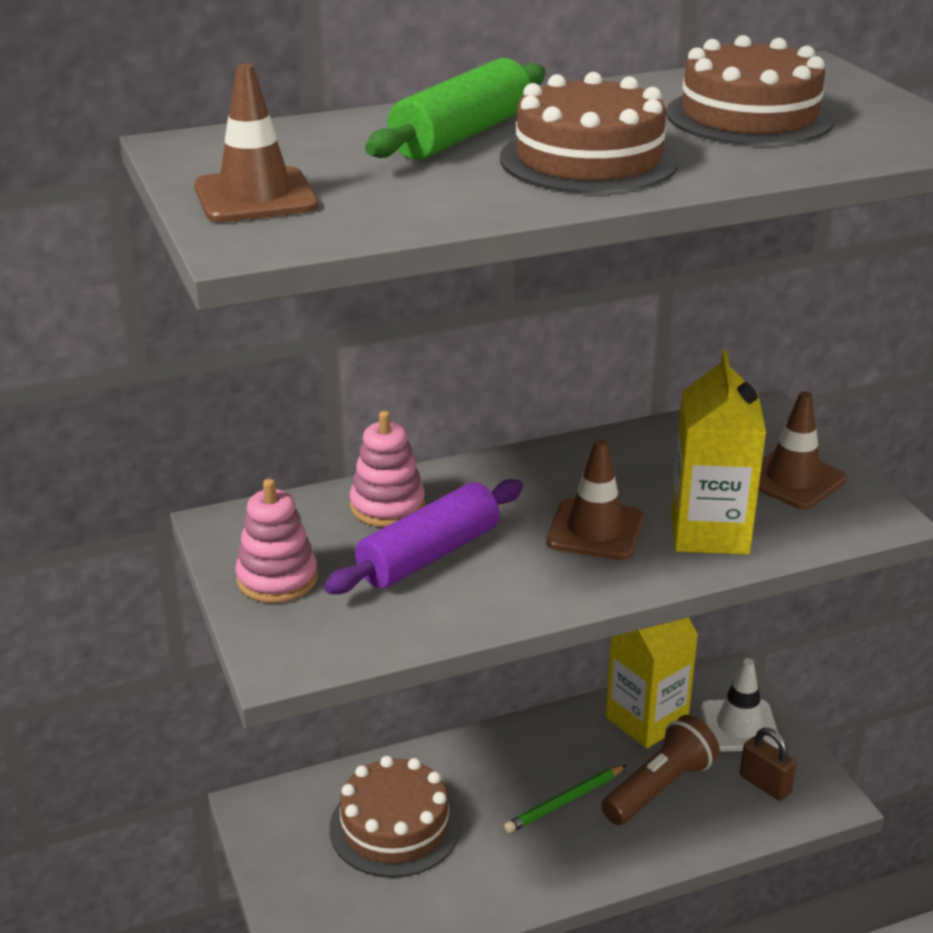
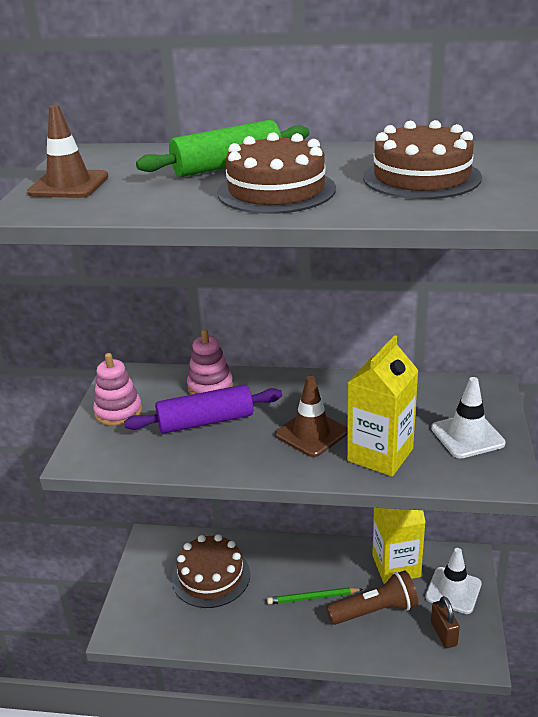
camera: 30 degrees right, 0 degrees up
brown traffic cone [758,391,847,510] -> white traffic cone [431,377,506,459]

